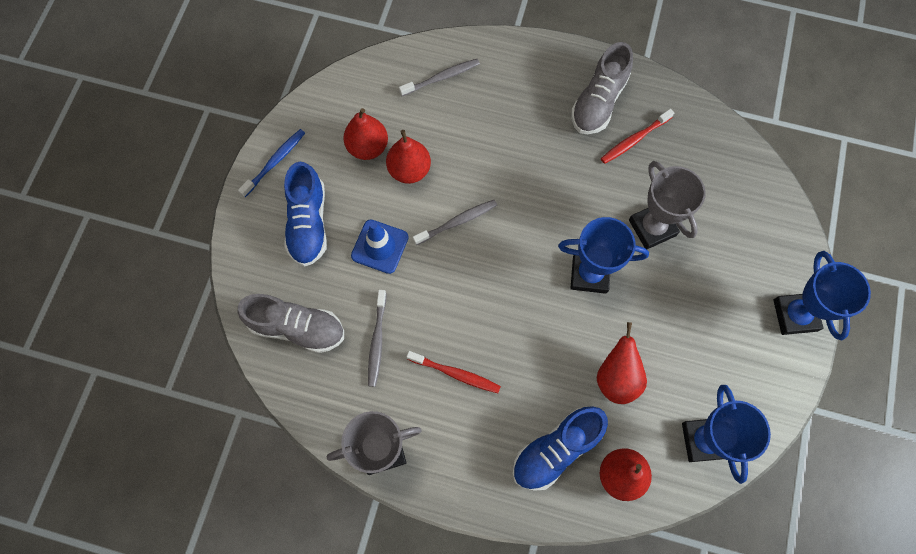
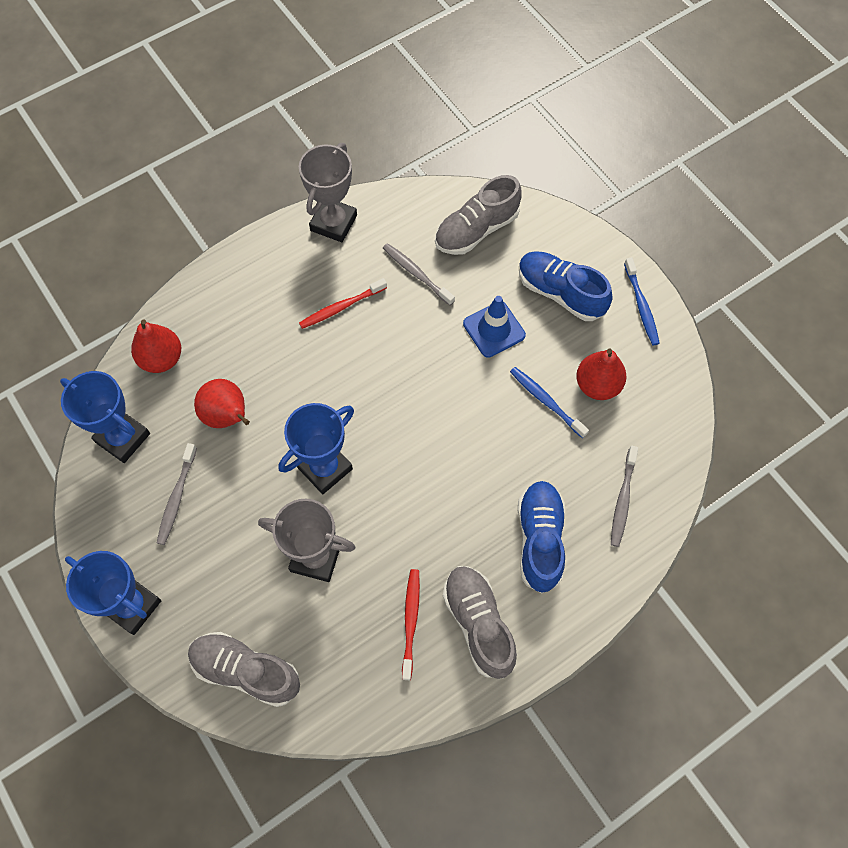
camera: 130 degrees right, 5 degrees down
red pear [386,130,431,184] -> blue toothbrush [510,367,589,438]
grey toothbrush [412,200,497,245] -> grey toothbrush moved to [157,443,197,545]
blue shoe [512,406,608,491] -> blue shoe moved to [518,481,565,593]
none -> grey shoe [188,632,300,707]

